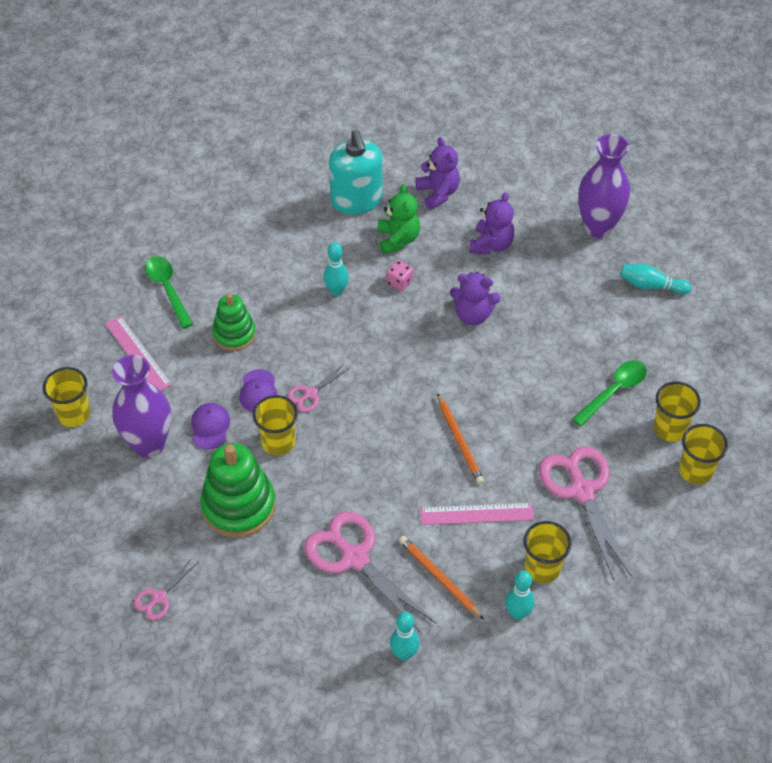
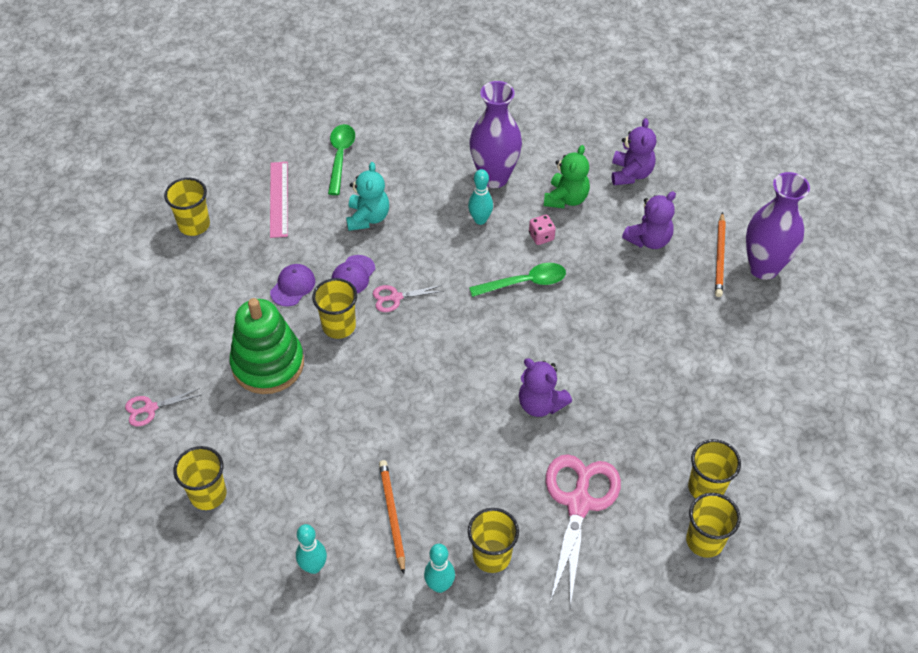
camera: 30 degrees right, 0 degrees up
purple vase [112,355,171,458] -> purple vase moved to [469,81,522,188]
green stacking toy [212,293,256,351] -> turquoise teddy bear [346,162,389,231]
pink scissors [304,511,436,634] -> none
turquoise soap dispenser [329,130,383,214] -> none
pink ruler [420,503,534,525] -> none
orange pencil [437,393,484,484] -> orange pencil moved to [715,212,726,297]
purple teddy bear [450,272,501,325] -> purple teddy bear moved to [519,358,572,417]
green spoon [572,360,647,426] -> green spoon moved to [469,263,566,297]
turquoise bowling pin [620,264,691,294] -> none
none -> yellow cup [173,446,227,510]

